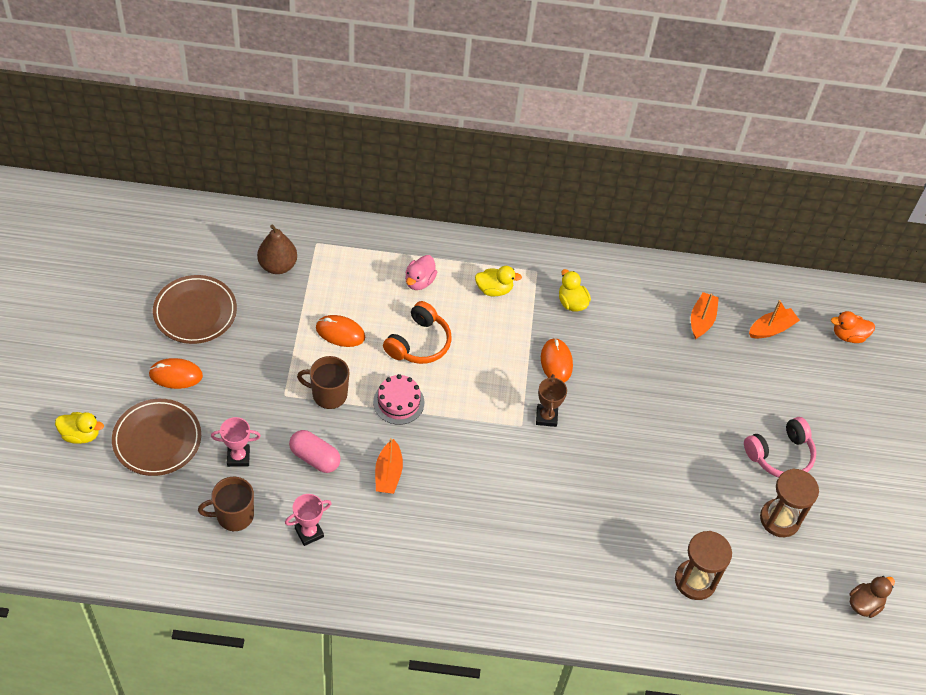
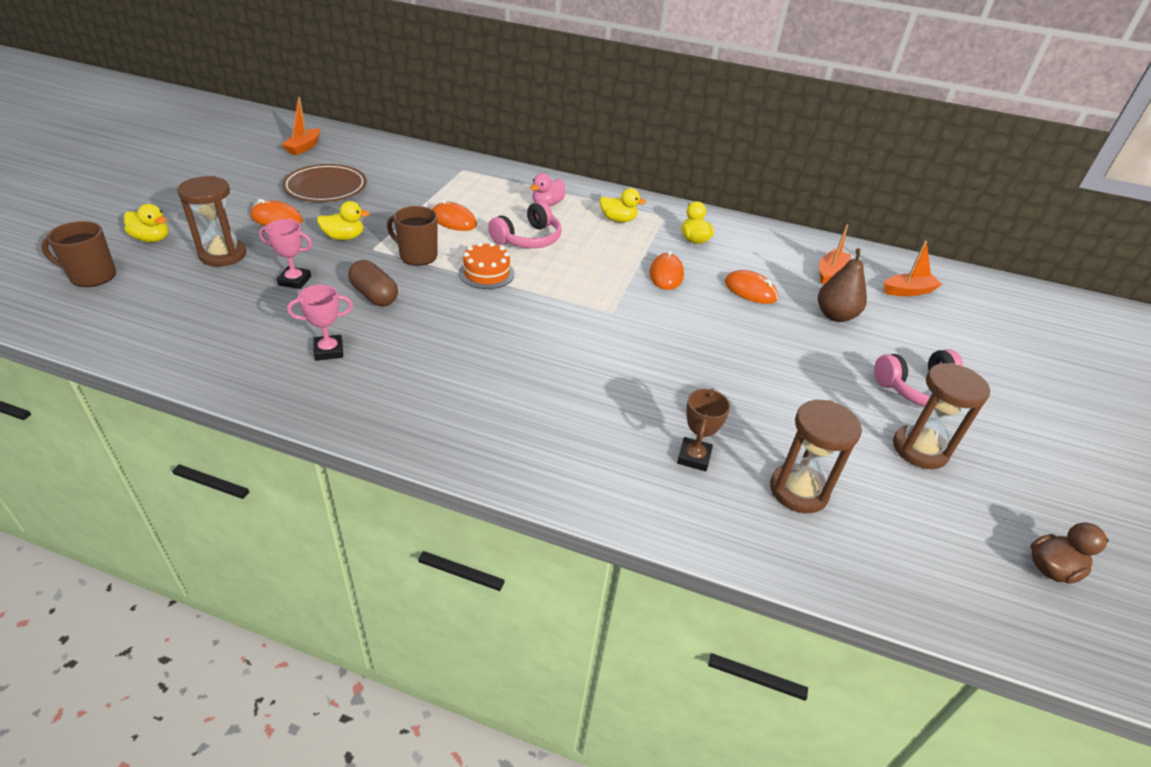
camera: 15 degrees right, 15 degrees down
brown plate [112,399,201,476] -> brown hourglass [177,176,246,266]
brown mug [198,477,254,531] -> brown mug moved to [41,221,116,287]
brown pear [257,225,297,274] -> brown pear moved to [818,248,867,322]
pink capsule [289,430,341,473] -> brown capsule [348,260,398,306]
pink cake [373,374,424,425] -> orange cake [459,242,515,289]
orange boat [375,438,403,494] -> orange boat moved to [281,97,320,155]
orange headphones [383,301,452,364] -> pink headphones [488,201,562,248]
brown trophy [536,374,567,427] -> brown trophy moved to [677,389,730,471]
orange duck [831,311,875,343] -> none
none -> yellow duck [317,201,370,240]
none -> orange mouse [724,270,778,304]

